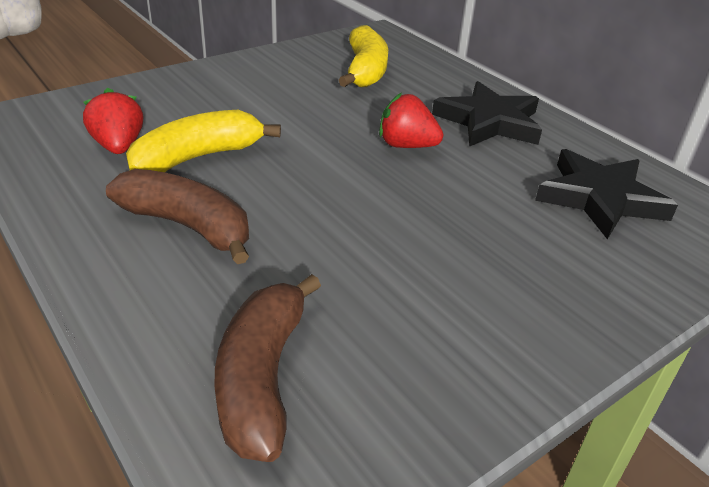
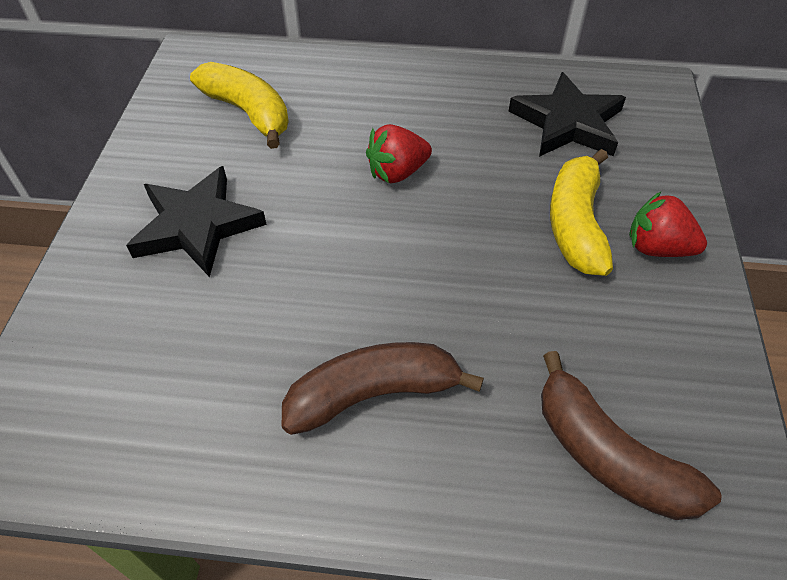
camera: 45 degrees left, 15 degrees up
red strawberry [83,88,143,154] -> red strawberry moved to [629,192,707,257]
yellow banana [126,110,281,172] -> yellow banana moved to [550,149,613,276]
black star [432,81,542,147] -> black star moved to [126,166,267,277]

